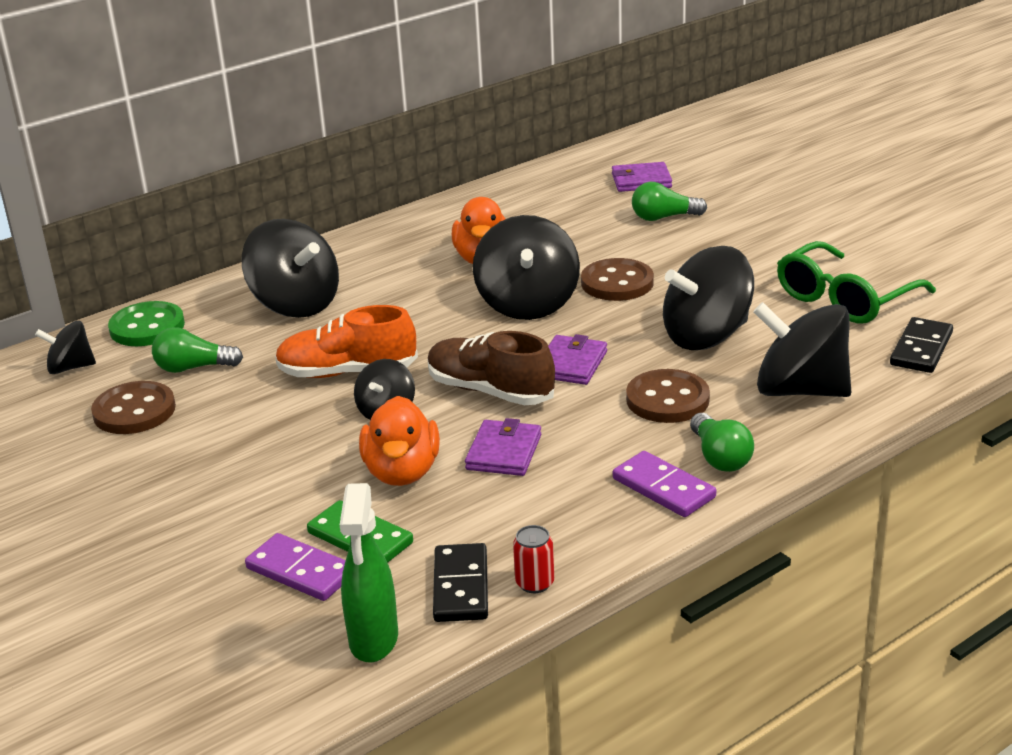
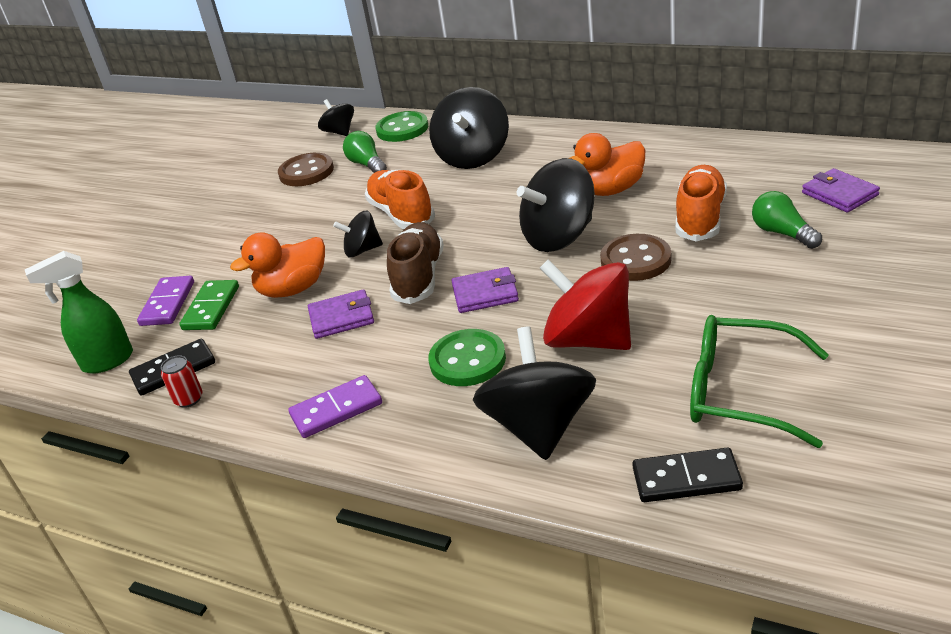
camera: 65 degrees right, 5 degrees up
purple domino [613,451,716,517] -> purple domino turned 45 degrees clockwise [288,375,382,438]
brown button [626,369,710,423] -> green button [428,329,506,386]
black spinning top [663,246,754,350] -> red spinning top [540,259,631,350]
green light bulb [690,413,754,472] -> none
none -> orange shoe [676,165,727,241]

